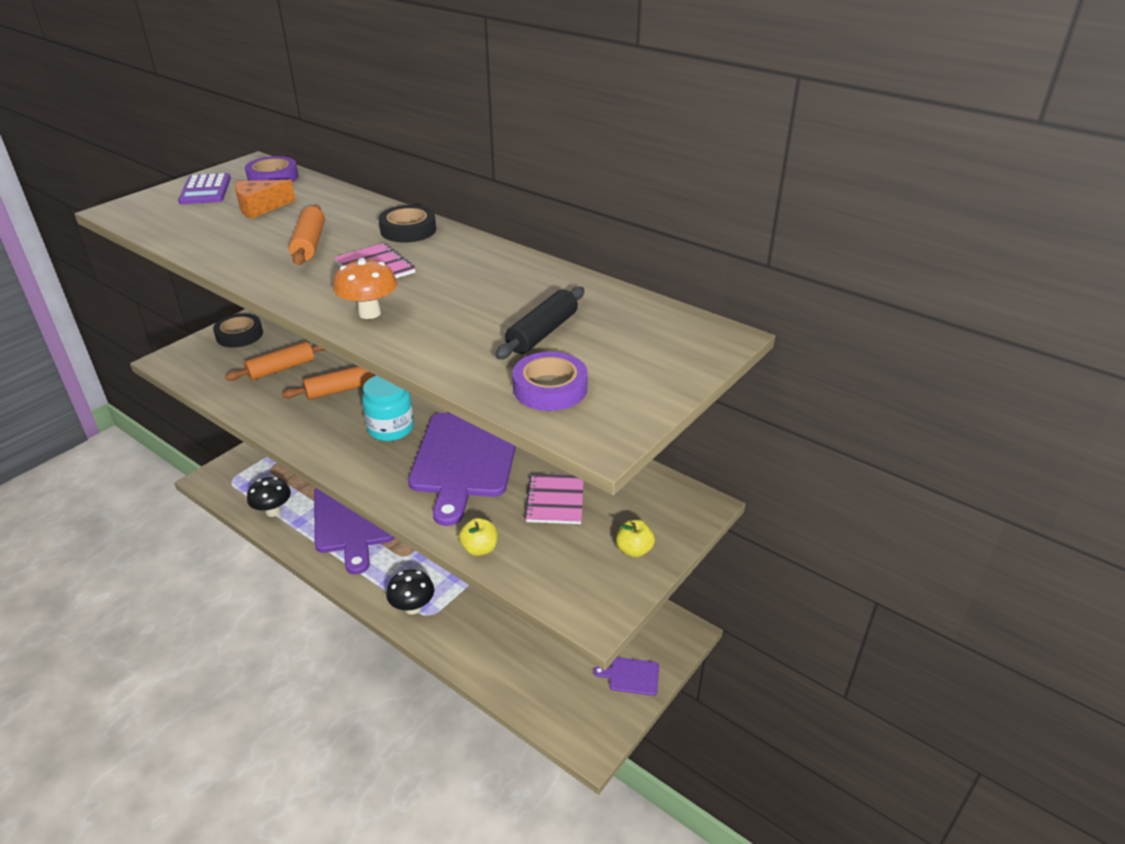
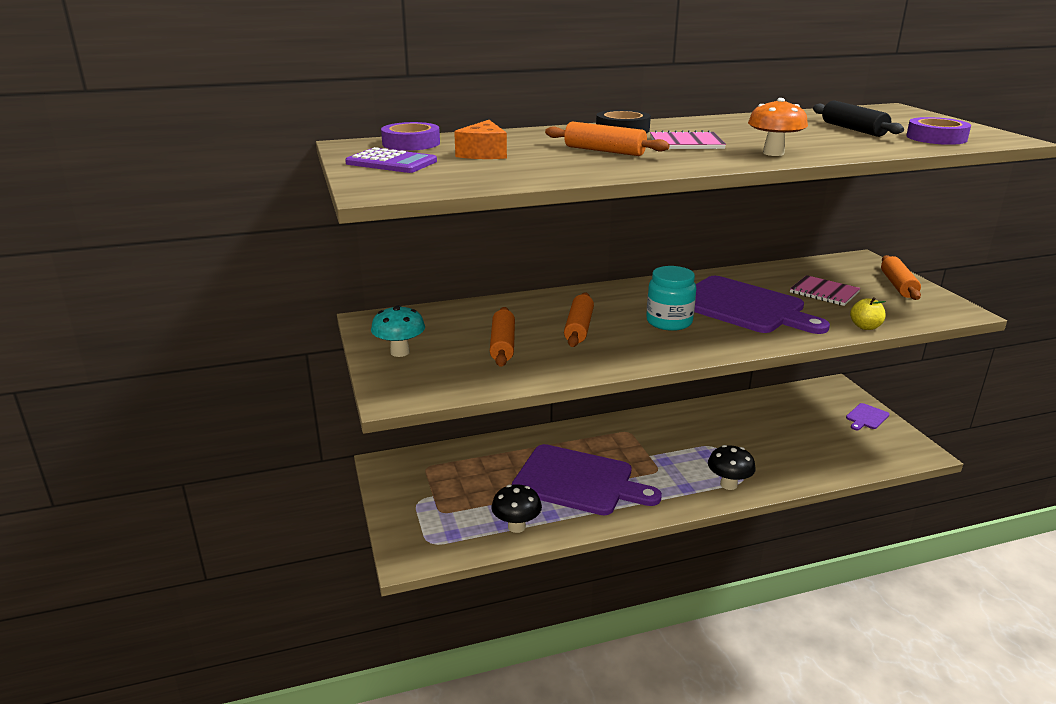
camera: 55 degrees left, 10 degrees down
black tape [213,313,263,348] -> turquoise mushroom [371,305,425,357]
yellow apple [616,520,655,558] -> orange rolling pin [881,255,921,300]

